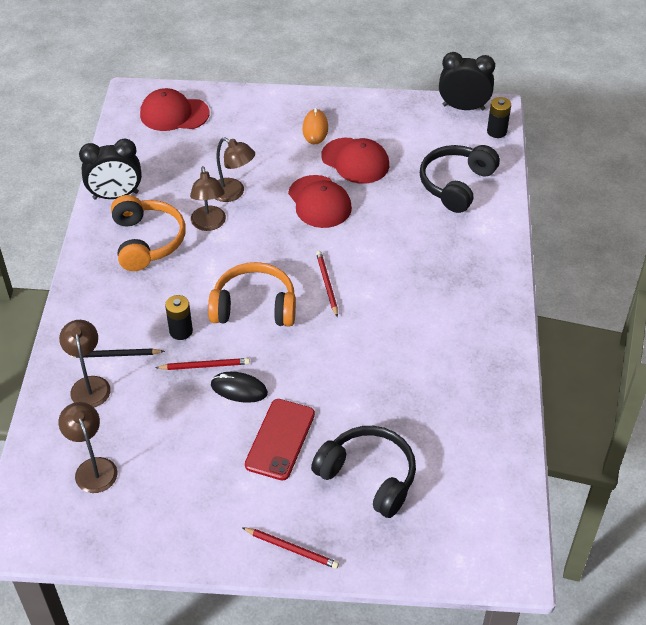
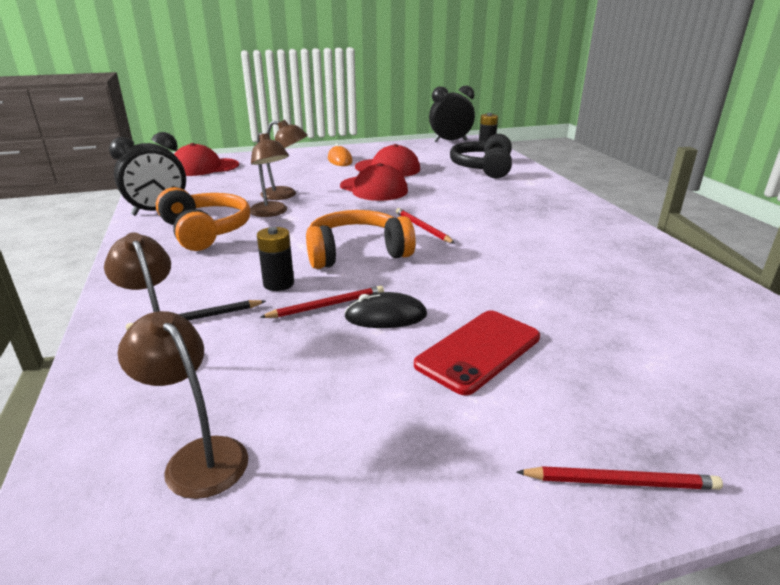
camera: 20 degrees left, 20 degrees down
red phone [245,399,315,480] -> red phone turned 45 degrees clockwise [414,310,540,396]
black headphones [311,426,416,518] -> none

